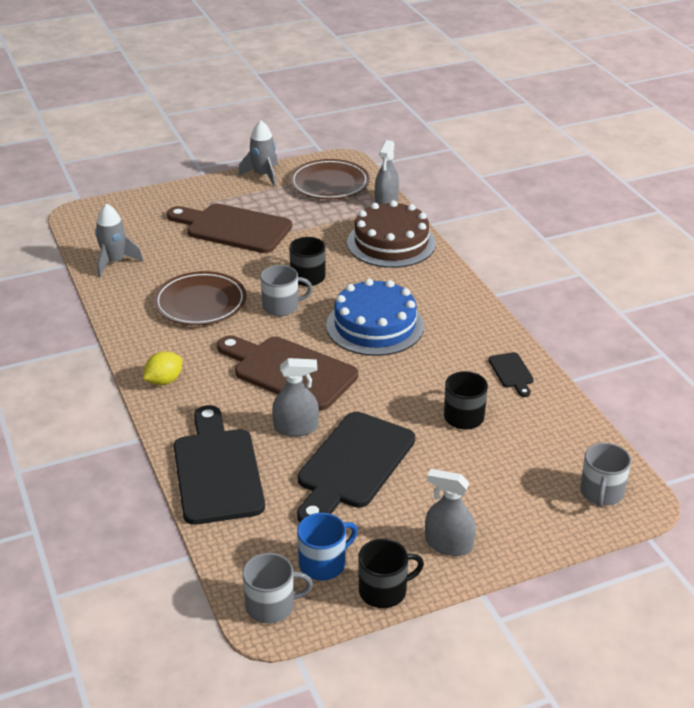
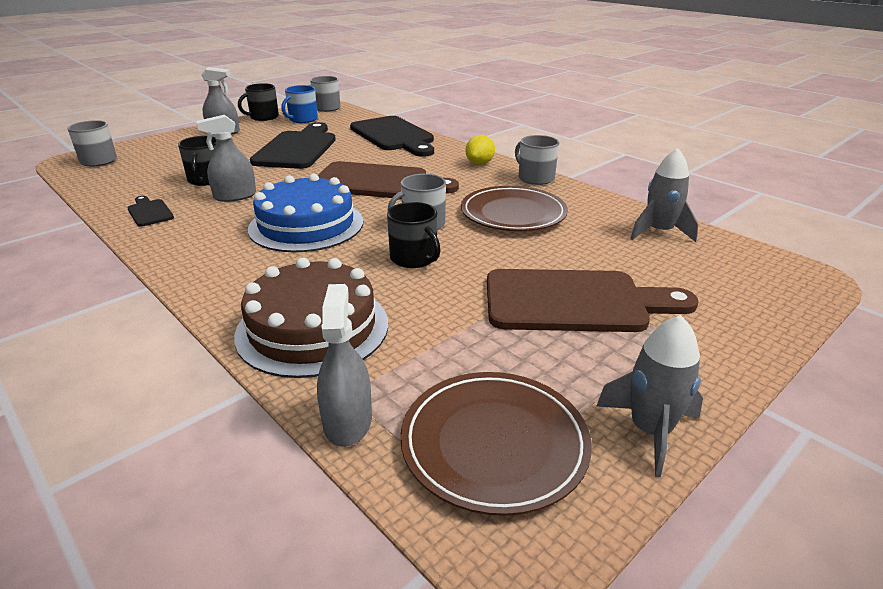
camera: 160 degrees right, 5 degrees down
grey spray bottle [272,358,319,437] -> grey spray bottle moved to [196,115,256,202]
none -> grey mug [515,135,559,185]

